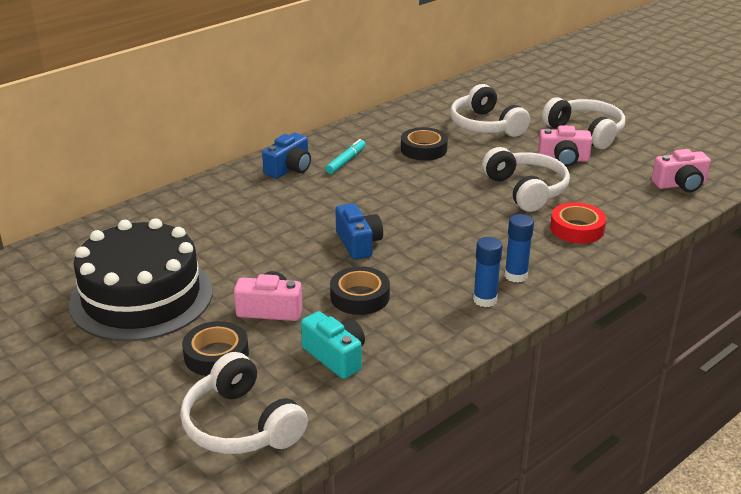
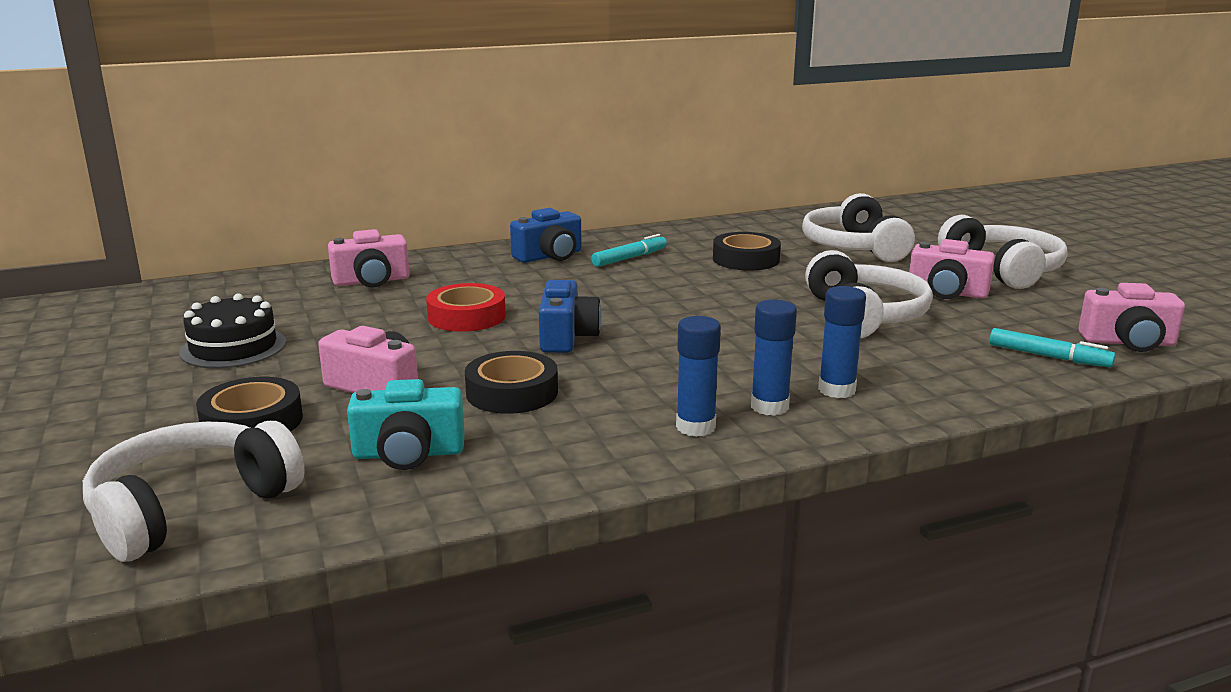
camera: 20 degrees right, 10 degrees down
black cake [69,218,213,342] -> black cake [180,293,286,368], size x0.51
white headphones [180,352,308,454] -> white headphones turned 60 degrees clockwise [83,421,305,562]
turquoise camera [301,311,365,379] -> turquoise camera turned 105 degrees clockwise [347,379,465,470]
red tape [550,202,606,244] -> red tape moved to [426,283,506,332]
none -> pink camera [328,229,410,287]
none -> blue glue stick [818,286,866,398]
none -> turquoise marker [989,328,1116,367]

